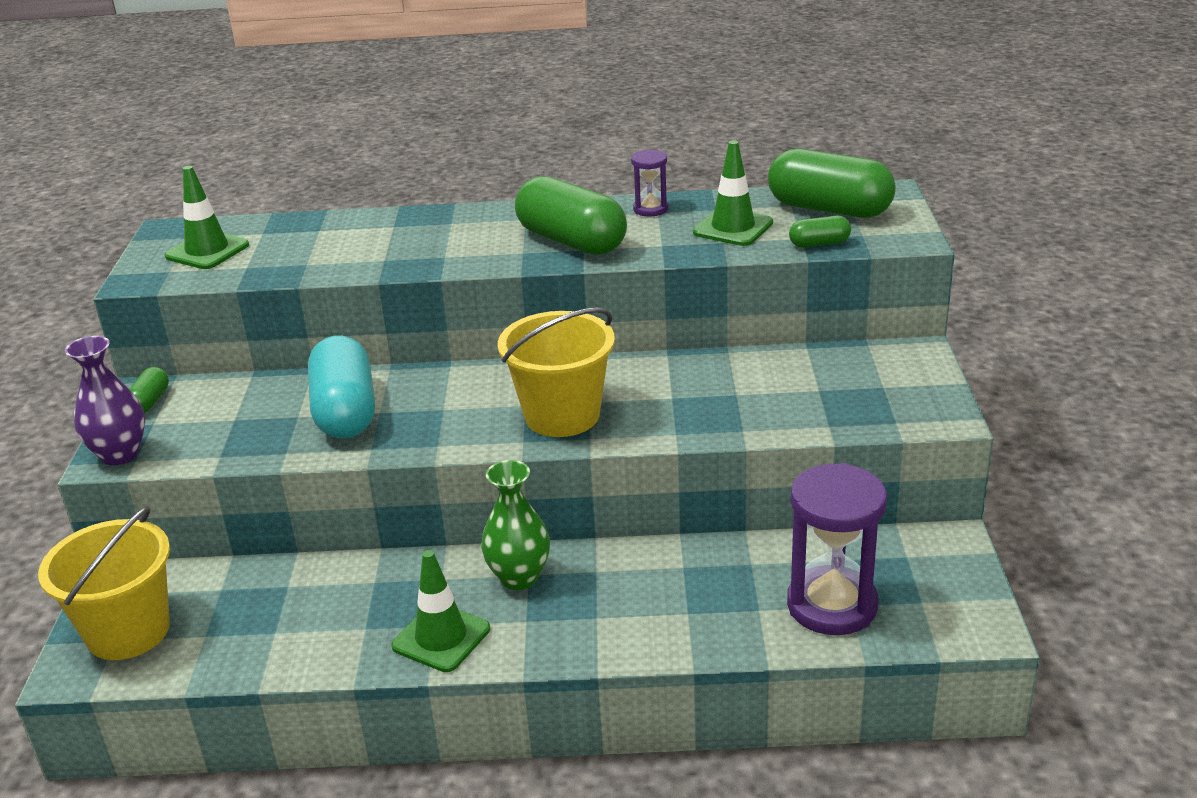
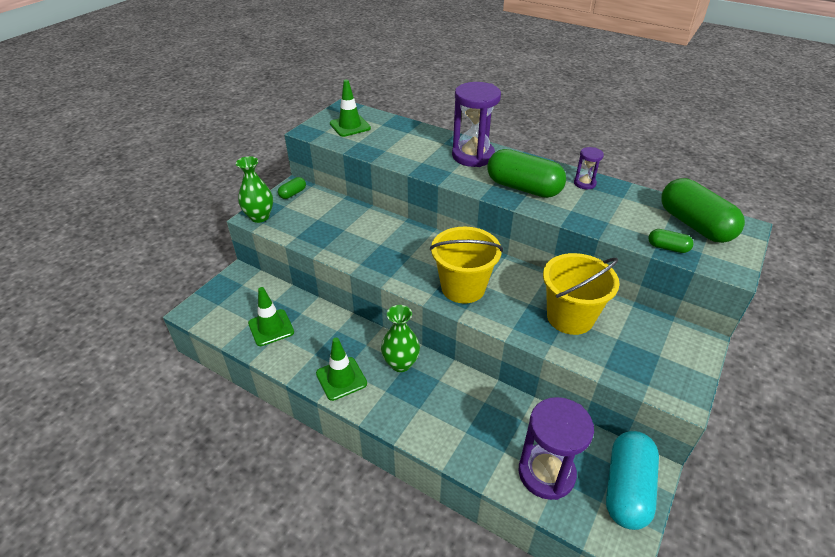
camera: 30 degrees right, 10 degrees up
yellow bucket [38,506,170,660] -> yellow bucket moved to [543,253,619,335]
purple vase [65,336,145,465] -> green vase [236,156,273,223]
turquoise capsule [308,336,375,438] -> turquoise capsule moved to [606,431,659,530]
green capsule [515,176,627,255] -> green capsule turned 45 degrees counterclockwise [487,149,566,198]
green traffic cone [693,140,773,246] -> green traffic cone moved to [248,287,294,346]
none -> purple hourglass [452,82,501,167]

